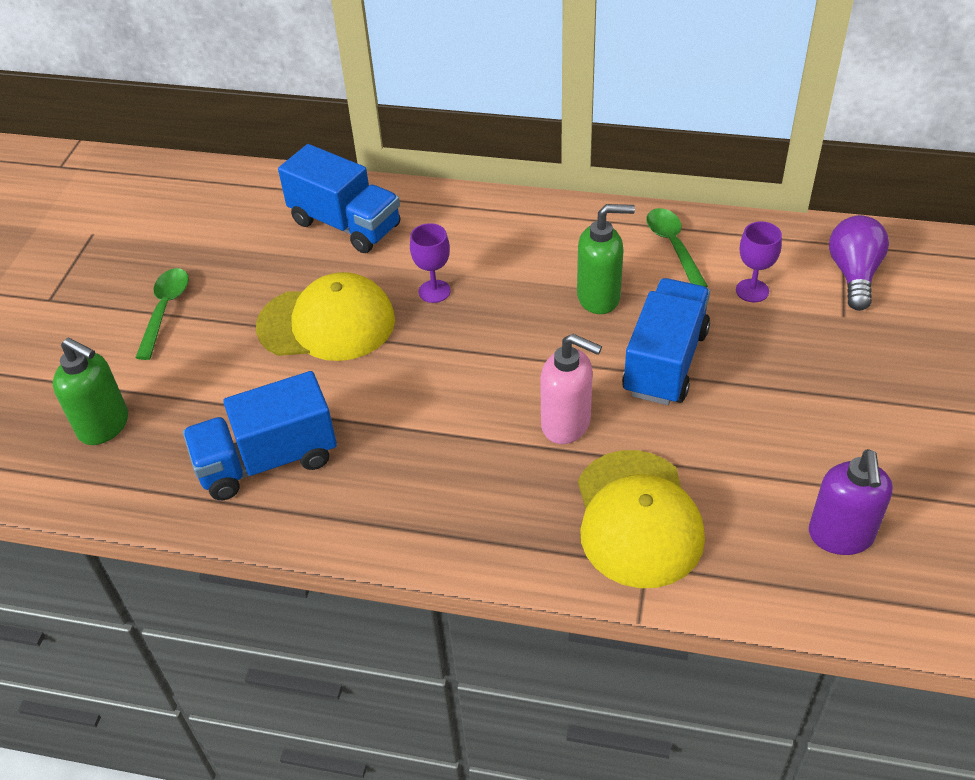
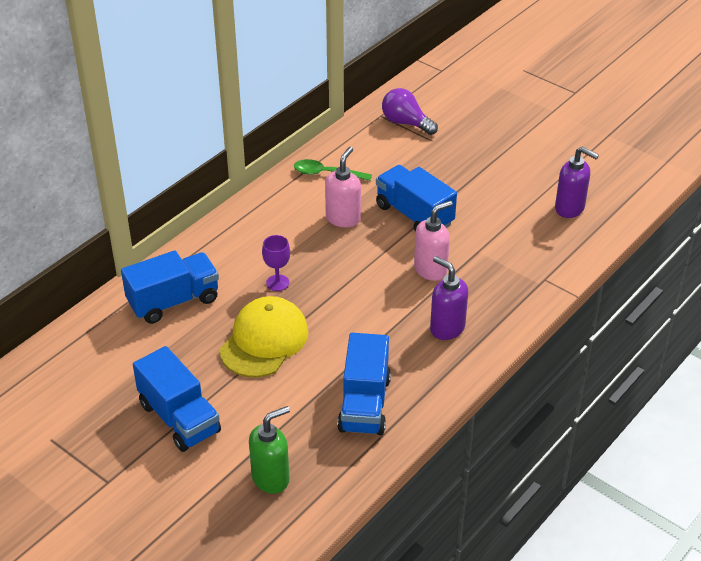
camera: 65 degrees left, 5 degrees down
green spoon [135,268,189,360] -> blue truck [133,346,221,452]
green soap dispenser [577,204,635,314] -> pink soap dispenser [325,147,361,227]
yellow cap [578,450,705,588] -> none
purple goblet [736,221,782,302] -> none
none -> purple soap dispenser [430,256,468,340]

